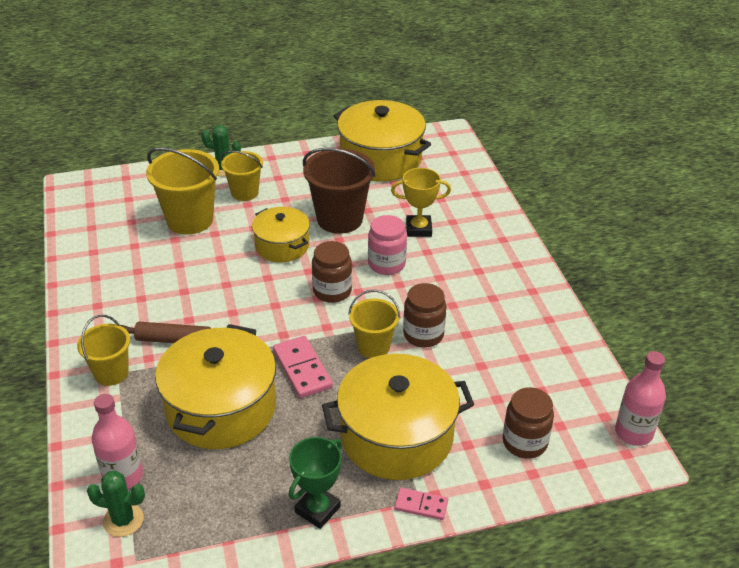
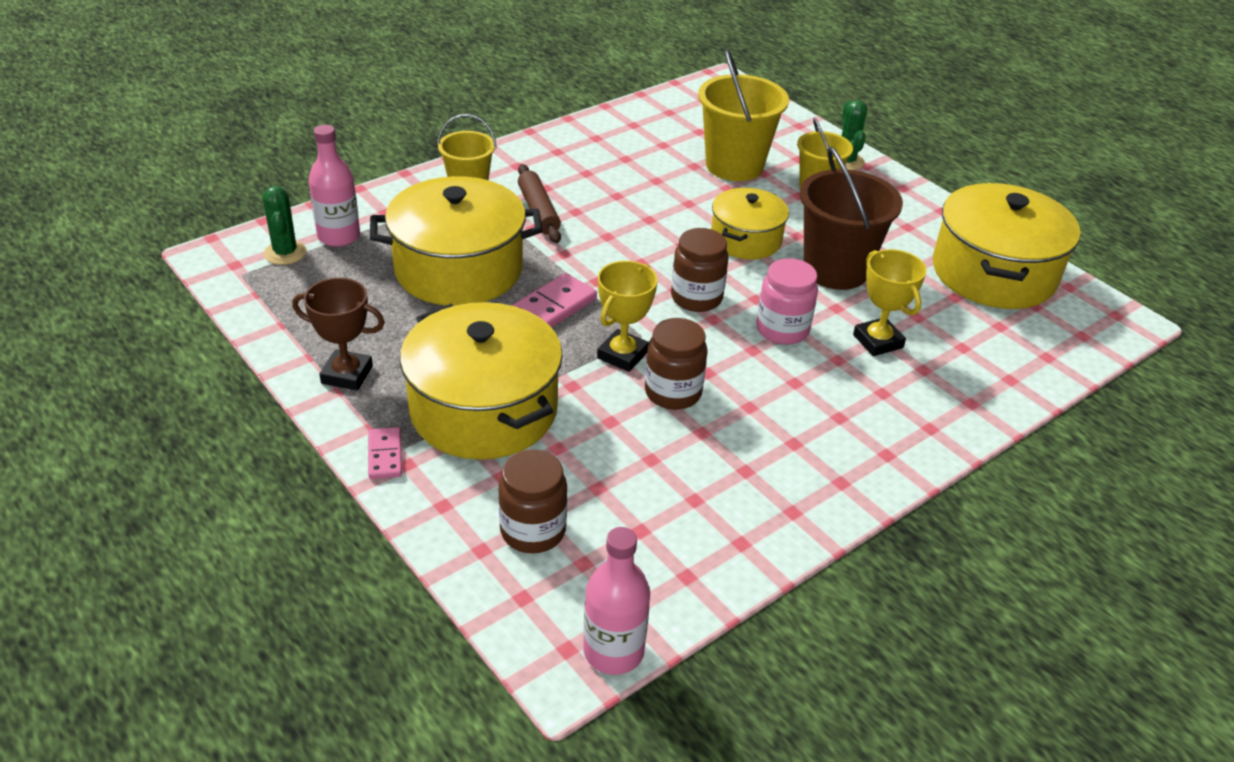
camera: 65 degrees right, 0 degrees up
green trophy [289,437,342,529] -> brown trophy [292,278,385,391]
yellow bucket [348,290,400,358] -> yellow trophy [597,261,658,372]

